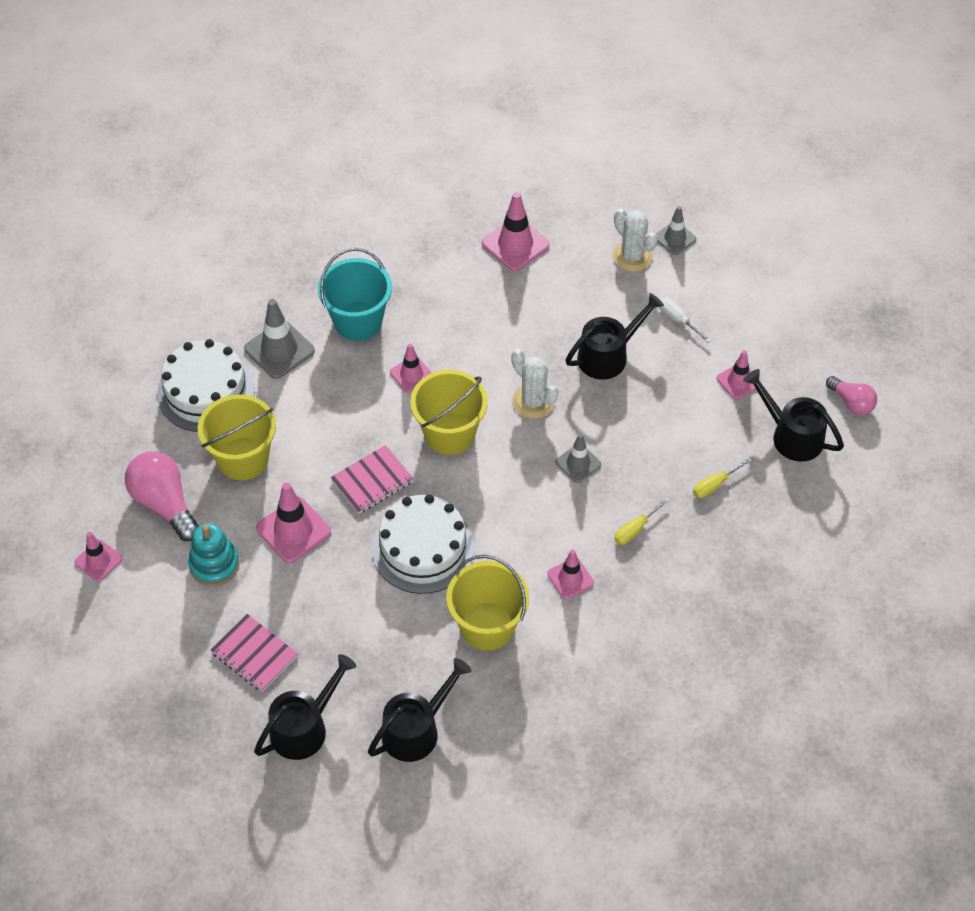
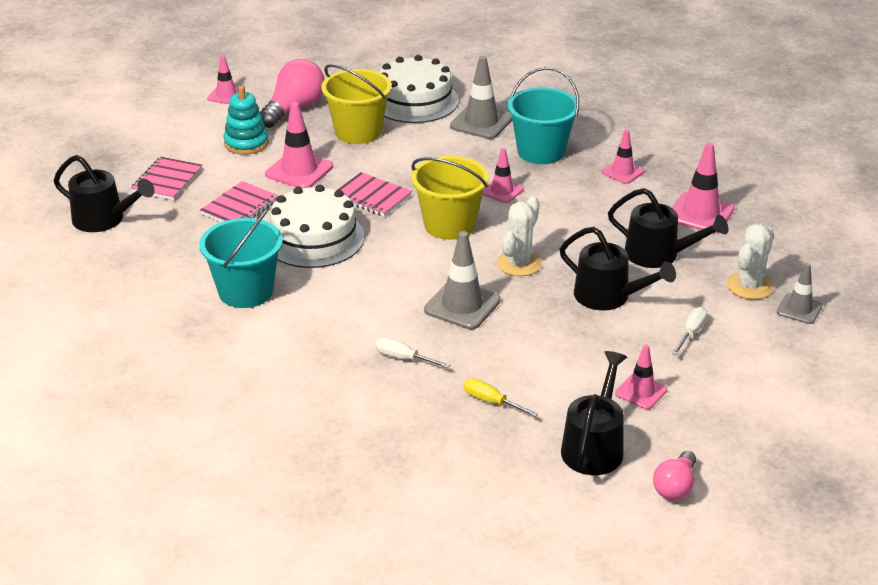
camera: 70 degrees right, 20 degrees down
black watering can [368,658,472,762] -> black watering can moved to [608,188,728,268]
yellow bucket [446,555,529,651] -> turquoise bucket [199,207,283,308]
pink traffic cone [547,550,594,599] -> pink traffic cone moved to [602,130,645,184]
grey traffic cone [555,433,601,483] -> grey traffic cone [424,231,501,330], size x1.60
yellow screwdriver [614,497,670,545] -> white screwdriver [376,337,450,368]
none -> pink notebook [200,181,279,222]

